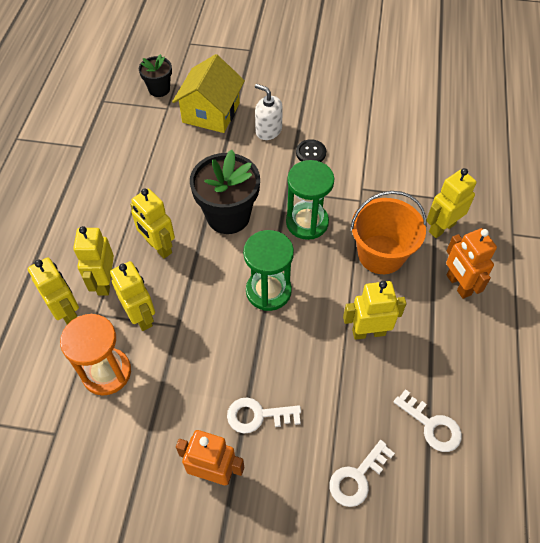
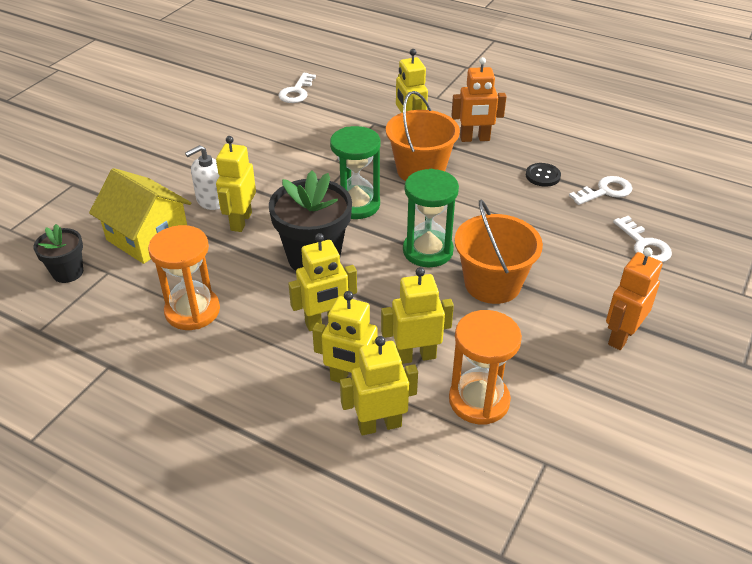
camera: 70 degrees left, 15 degrees down
white key [227,397,301,434] -> white key moved to [279,73,316,103]
black button [296,139,326,162] -> black button moved to [526,163,561,187]
yellow robot [343,281,406,340] -> yellow robot moved to [216,136,256,232]
none -> orange hourglass [148,225,220,330]
none -> orange bucket [455,199,543,304]

